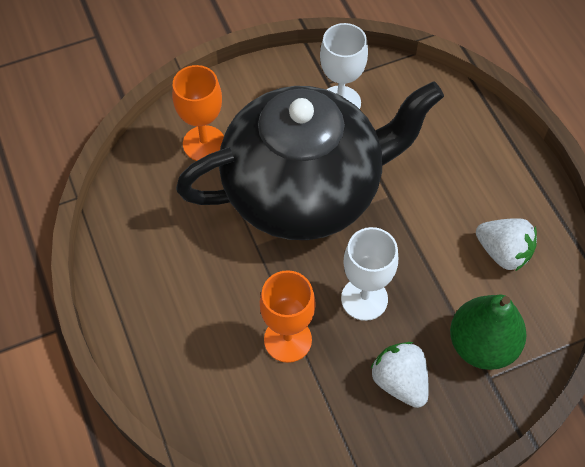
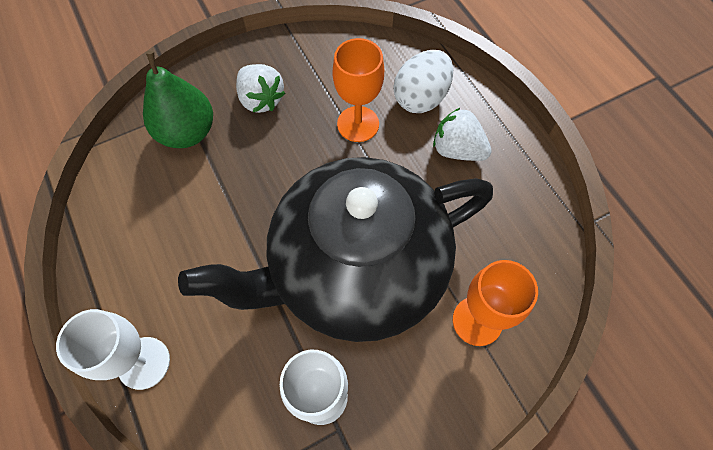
camera: 175 degrees right, 5 degrees up
white goblet [341,227,398,321] -> white goblet moved to [56,309,170,390]
white strawberry [476,218,537,271] -> white strawberry moved to [433,108,492,161]
none -> white egg [394,50,453,113]

